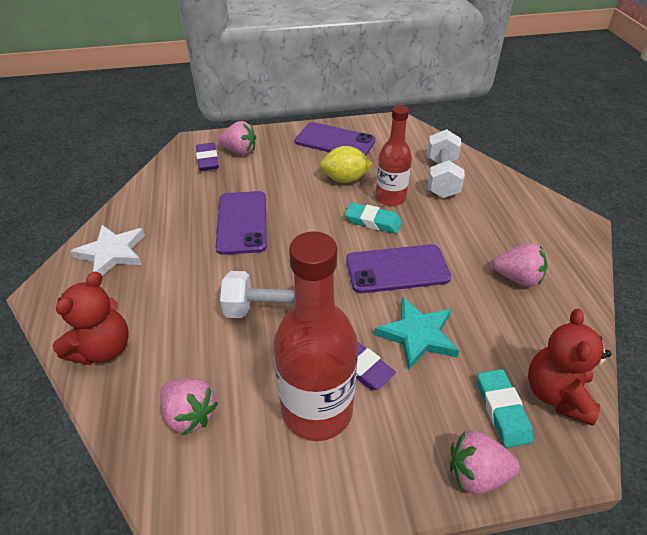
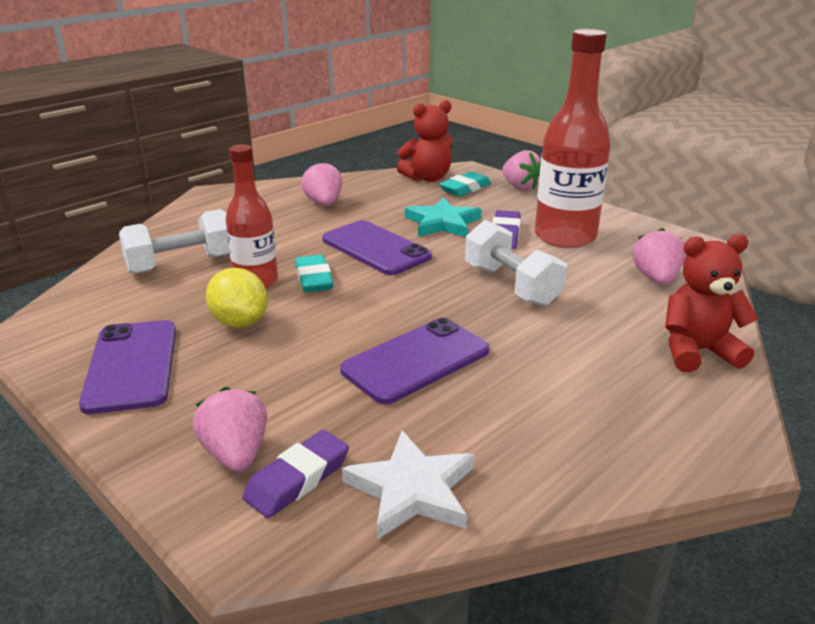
camera: 125 degrees left, 15 degrees down
white star [70,225,145,276] -> white star moved to [342,430,475,539]

